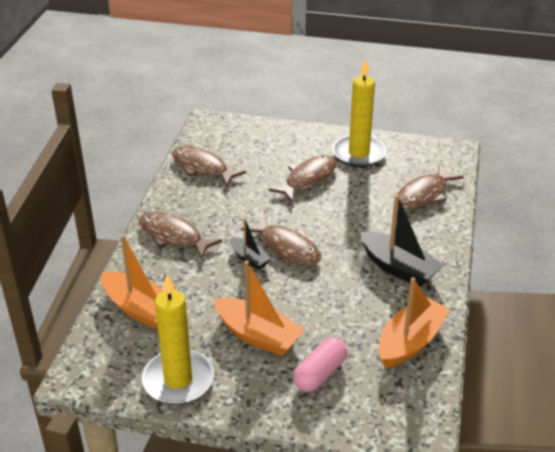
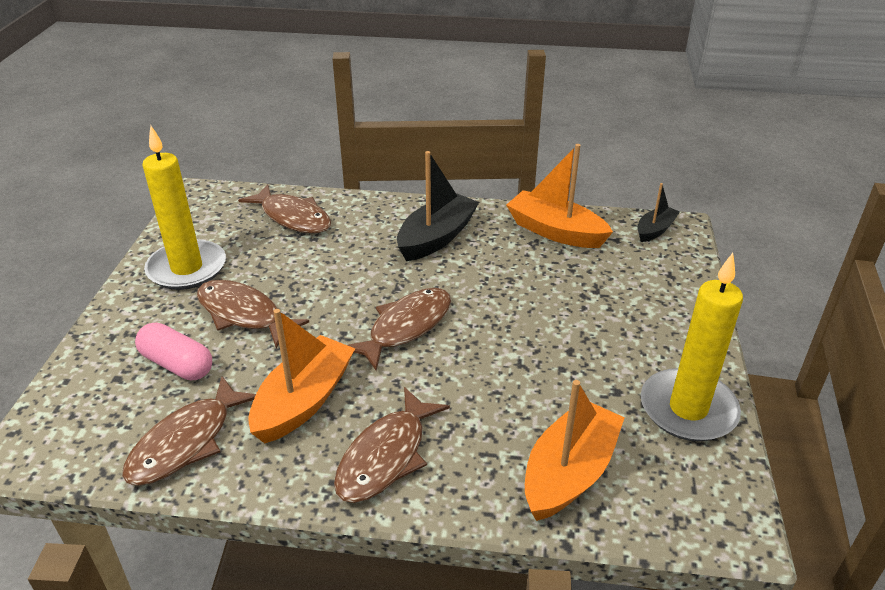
camera: 95 degrees left, 0 degrees up
orange boat [214,260,305,356] -> orange boat moved to [248,309,355,443]
black boat [231,218,271,270] -> black boat moved to [638,183,680,242]
pink capsule [293,337,347,392] -> pink capsule moved to [135,322,212,380]

